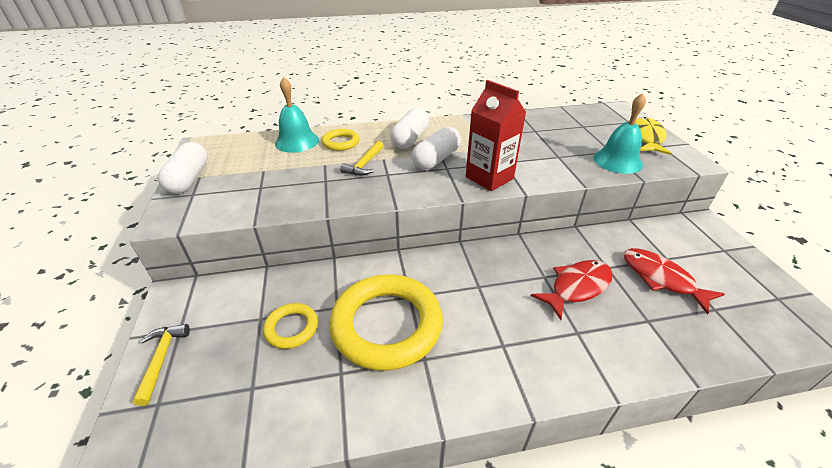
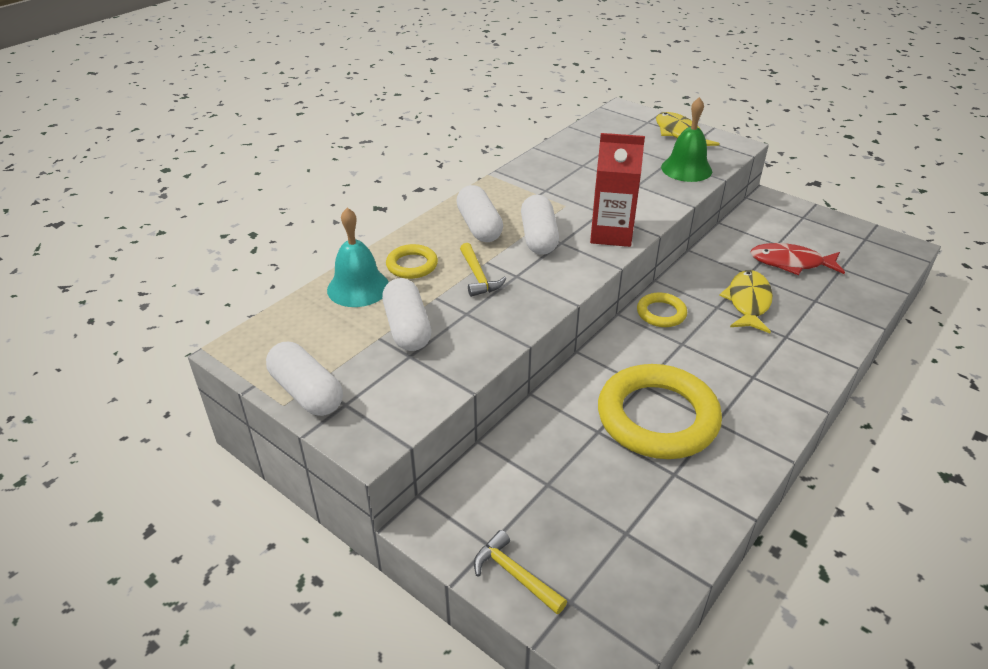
camera: 40 degrees left, 0 degrees up
yellow ring [263,303,318,349] -> yellow ring moved to [637,292,687,327]
red fish [531,260,613,320] -> yellow fish [719,270,773,333]
turquoise bell [593,93,646,174] -> green bell [661,97,712,182]
none -> white capsule [382,278,431,351]

